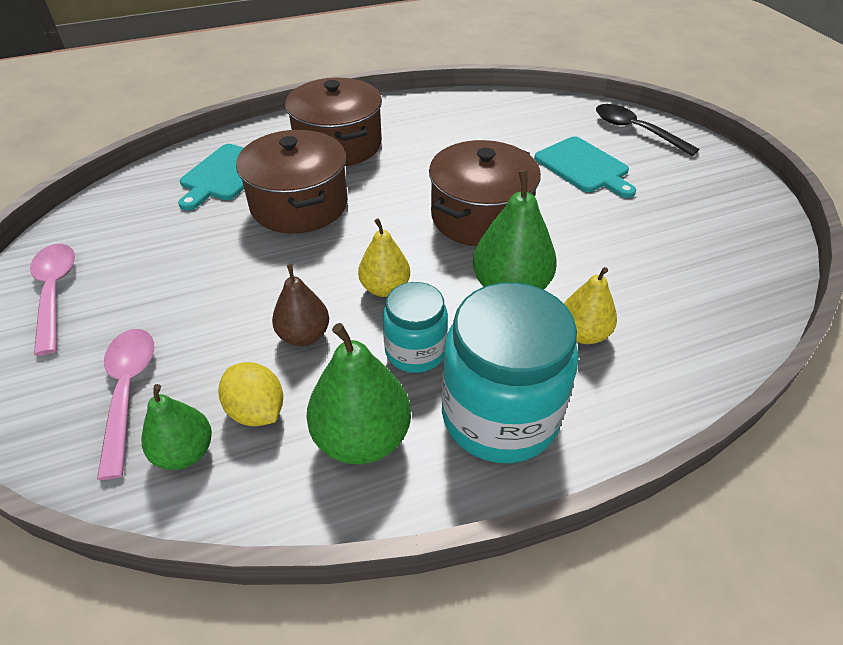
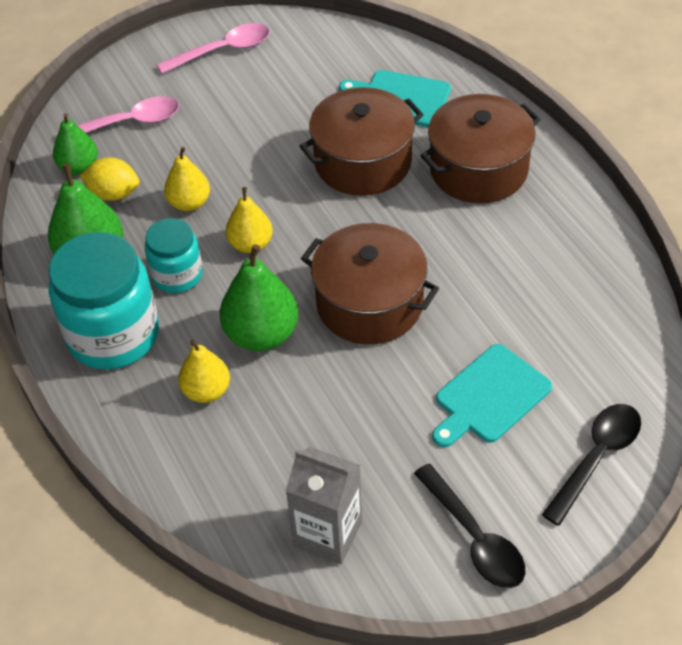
camera: 85 degrees right, 5 degrees up
yellow lemon [219,362,283,426] -> yellow lemon turned 60 degrees clockwise [80,157,140,201]
brown pear [272,264,329,346] -> yellow pear [164,147,210,211]
none -> grey carton [286,446,362,564]
none -> black spoon [414,464,525,588]

